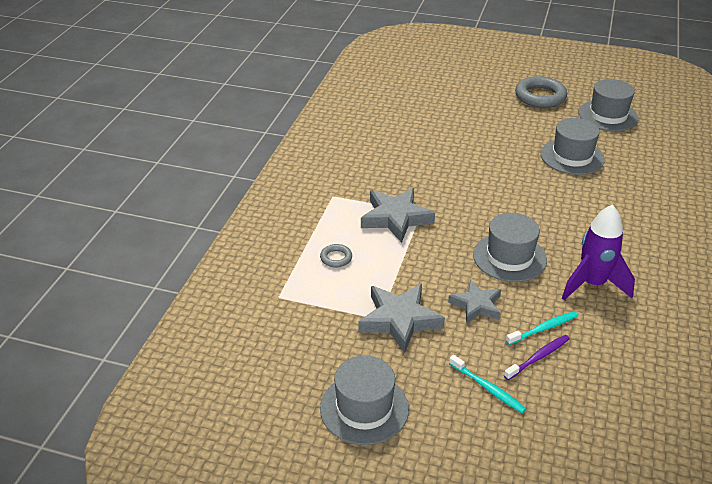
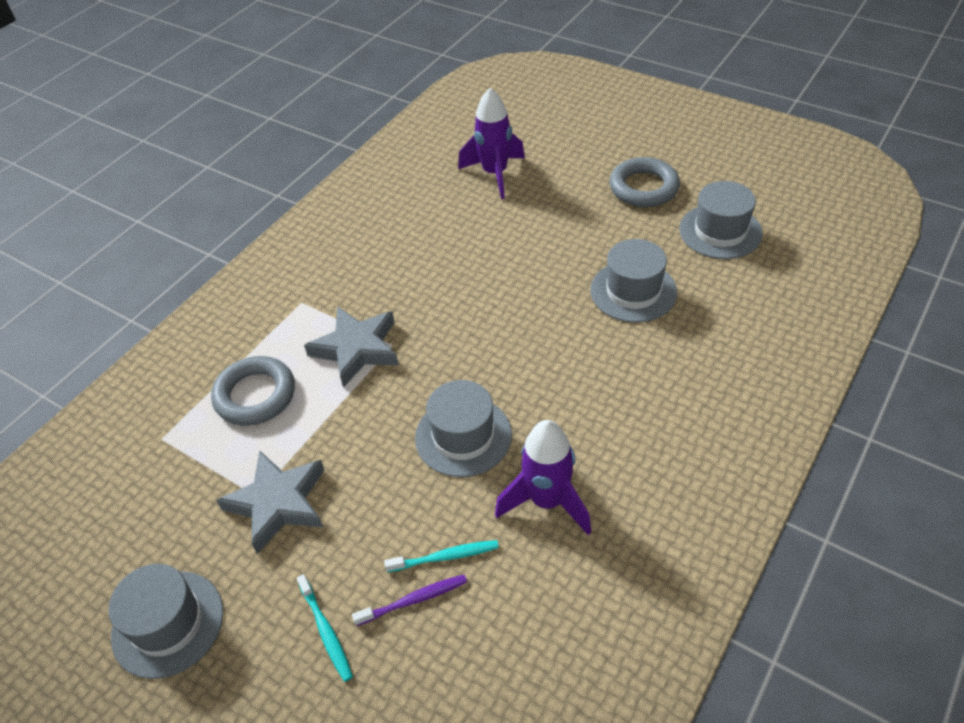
camera: 20 degrees right, 10 degrees up
grey ring [320,244,352,267] -> grey ring [211,356,295,426], size x2.05
grey star [448,280,501,324] -> none
none -> purple rocket [458,88,525,199]

